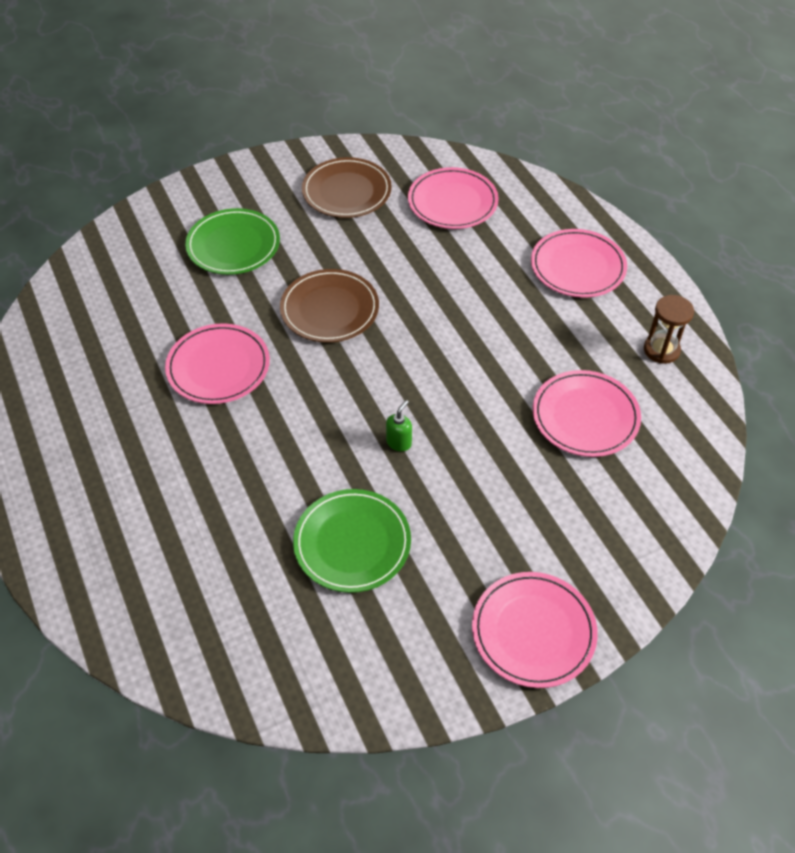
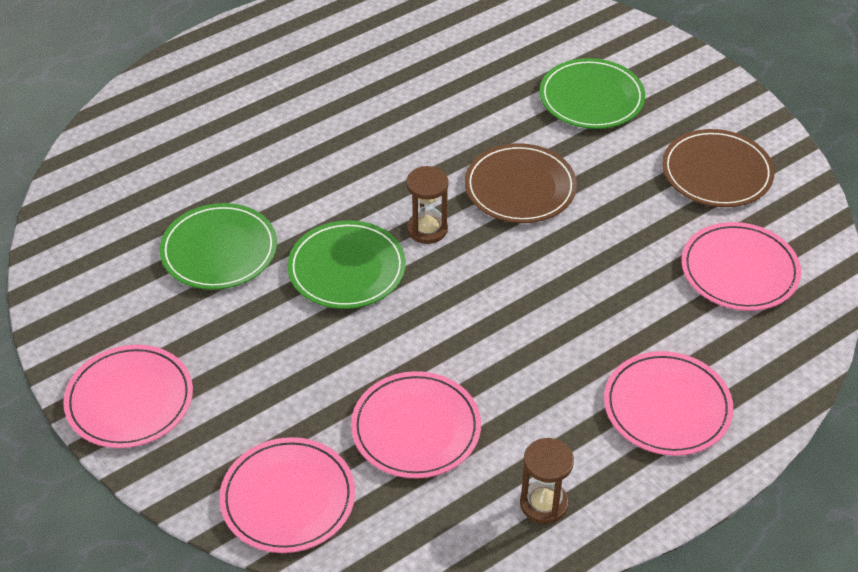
camera: 80 degrees right, 5 degrees down
pink plate [165,323,270,404] -> pink plate moved to [219,437,355,553]
green soap dispenser [386,400,412,452] -> green plate [287,220,406,309]
none -> brown hourglass [406,166,449,244]

